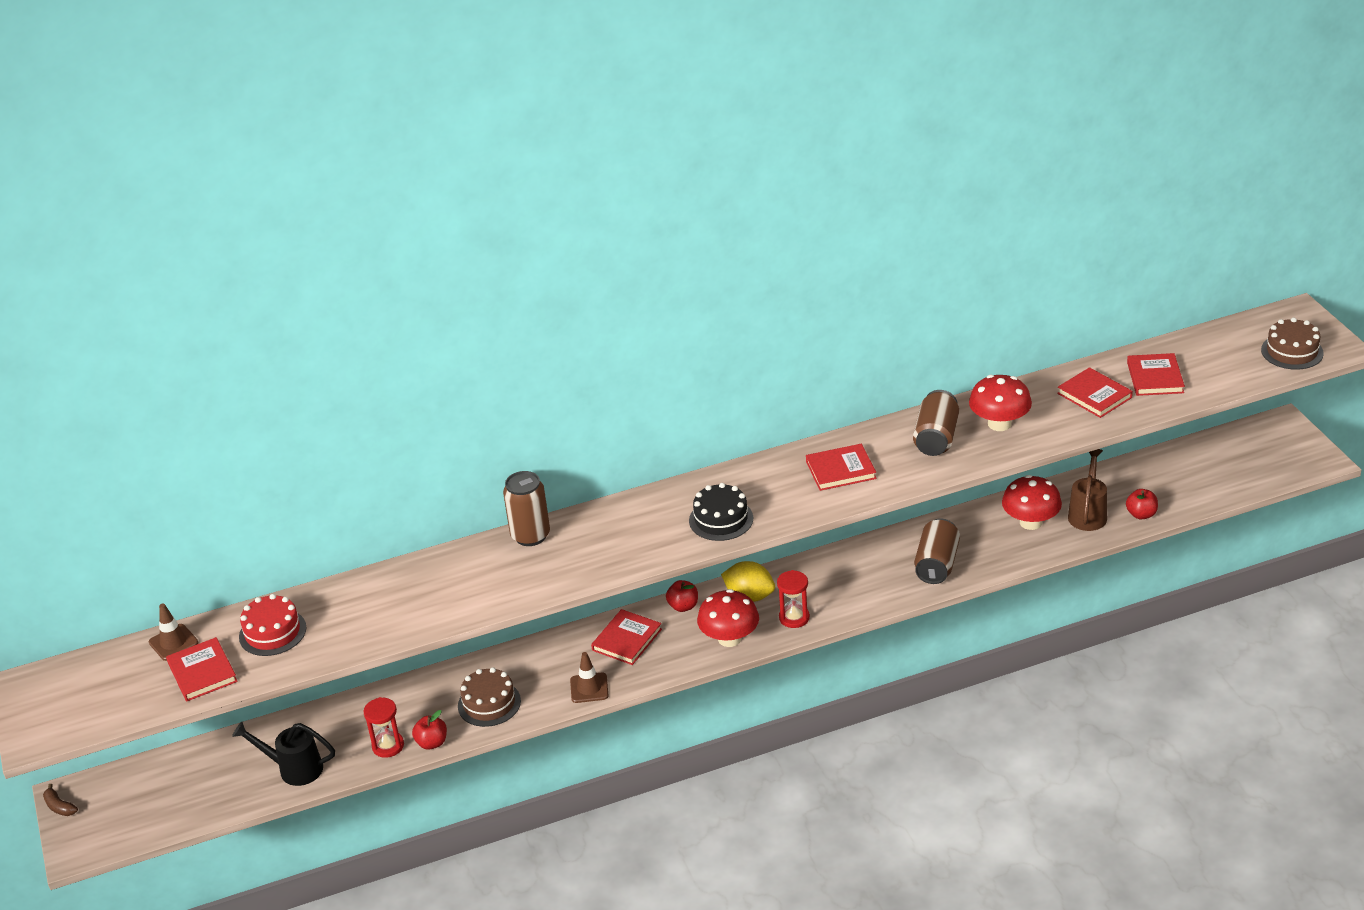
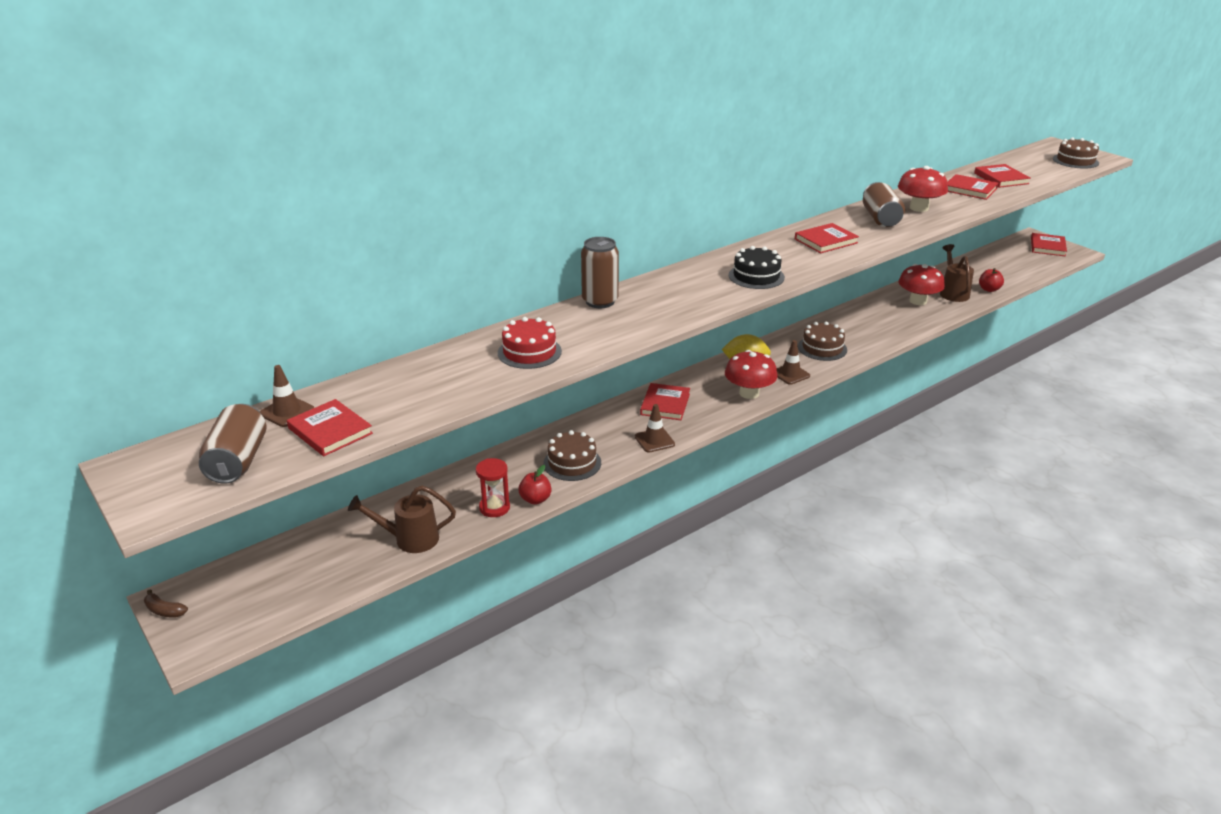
camera: 20 degrees left, 5 degrees down
black watering can [232,722,335,786] -> brown watering can [348,485,456,553]
red cake [239,594,306,656] -> red cake moved to [498,317,562,369]
red apple [666,580,698,612] -> none
red hourglass [777,570,810,628] -> brown traffic cone [777,340,810,385]
brown can [914,518,960,584] -> brown can moved to [199,404,266,484]
none -> brown cake [798,322,847,361]
none -> red book [1031,233,1067,256]

